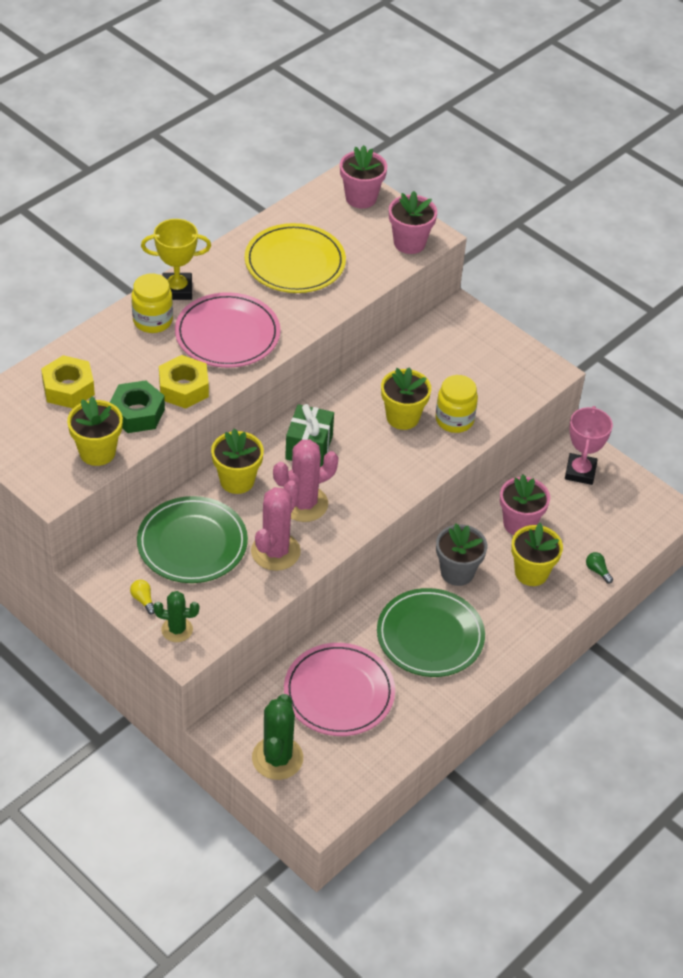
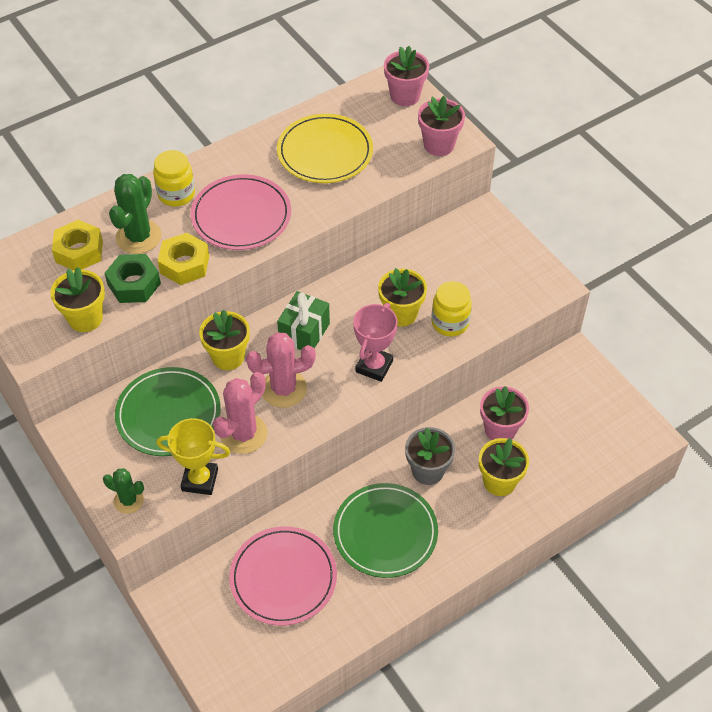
camera: 15 degrees right, 5 degrees up
yellow light bulb [130,580,154,615] -> none
yellow trophy [141,219,211,300] -> yellow trophy moved to [156,418,230,495]
green cactus [252,694,303,780] -> green cactus moved to [109,174,162,254]
pink trophy [565,406,613,485] -> pink trophy moved to [353,303,398,382]
green light bulb [586,552,613,584] -> none

